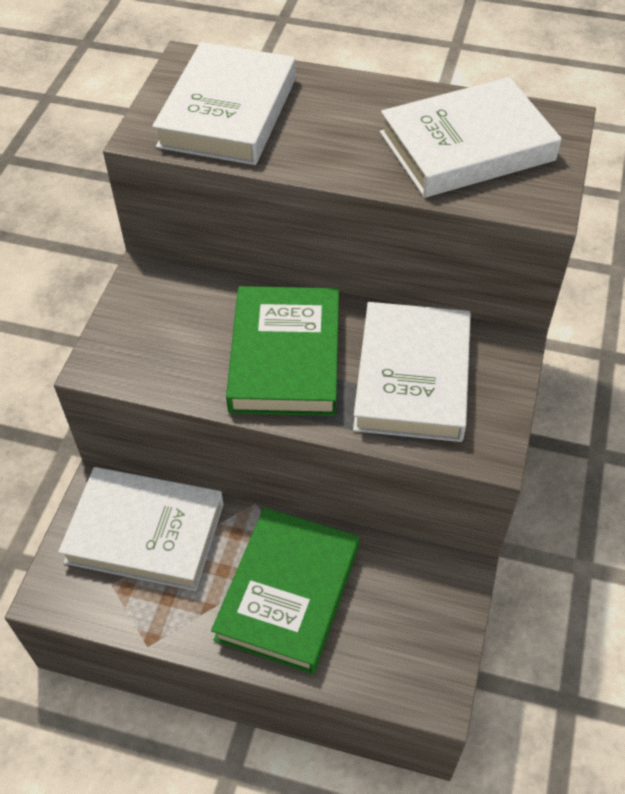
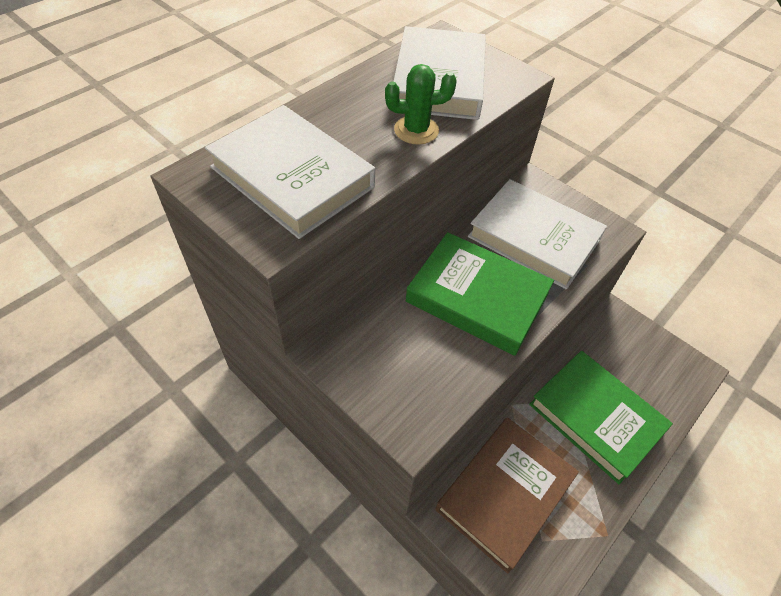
camera: 65 degrees left, 0 degrees up
white book [58,467,224,591] -> brown book [435,418,579,573]
none -> green cactus [385,64,457,145]

